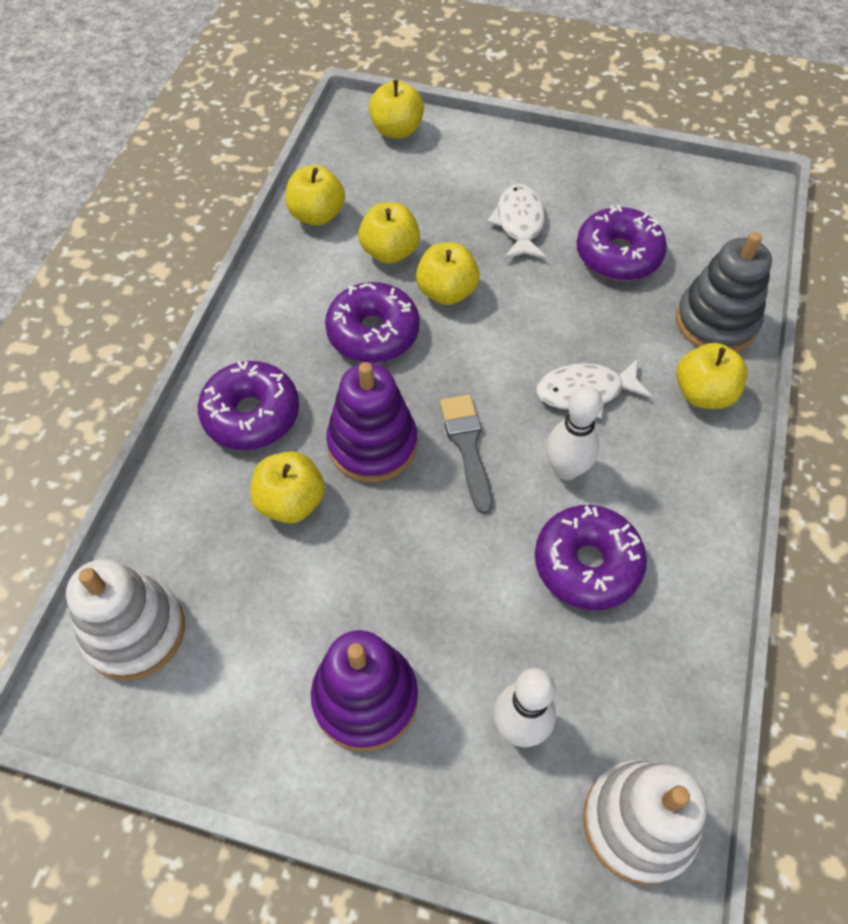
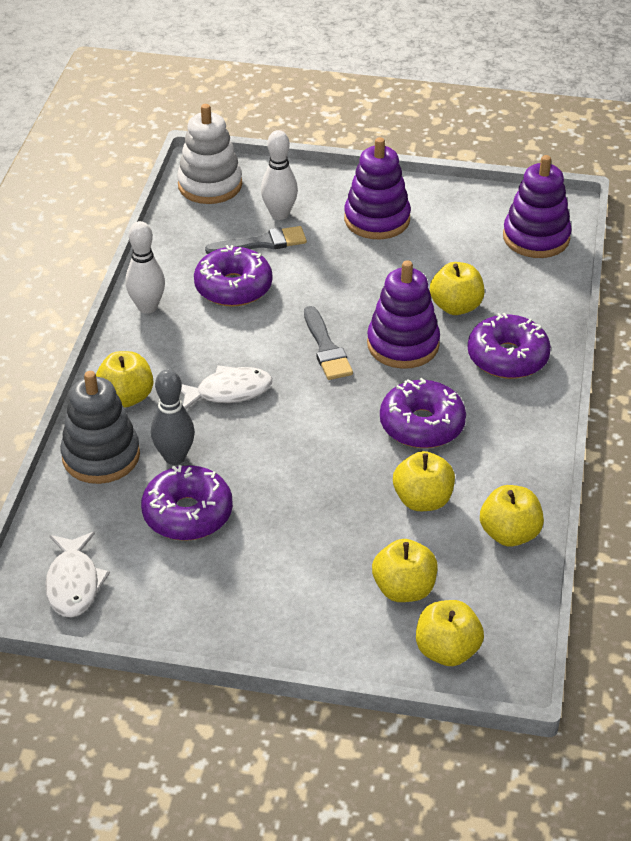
camera: 175 degrees right, 15 degrees down
white stacking toy [66,559,185,681] -> purple stacking toy [503,155,572,258]
yellow apple [416,242,480,305] -> yellow apple moved to [372,539,437,602]
white fish [487,184,547,260] -> white fish moved to [45,532,110,618]
white bowling pin [546,386,603,480] -> white bowling pin moved to [125,221,165,314]
none -> grey bowling pin [151,369,195,465]
none -> grey brush [205,226,307,254]

